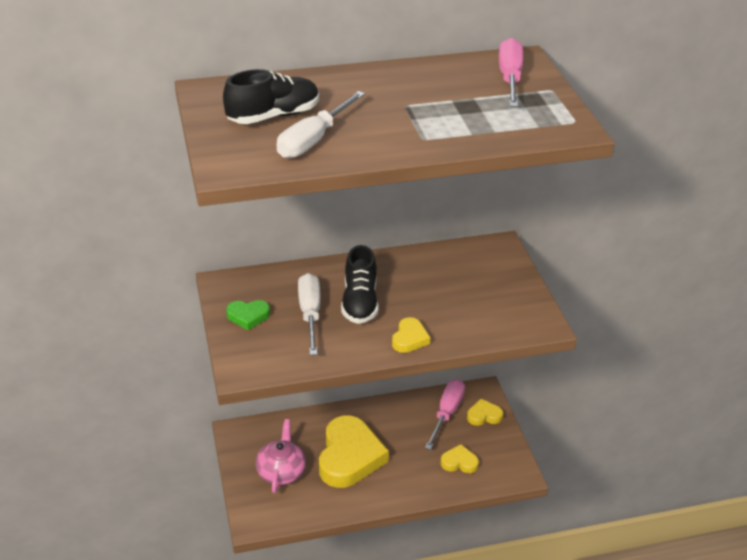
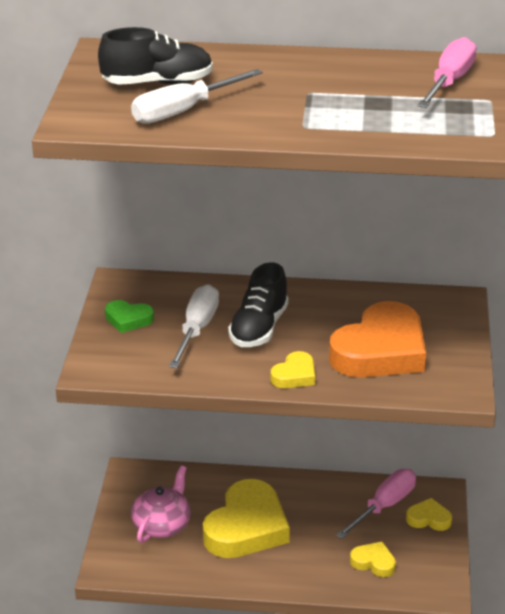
camera: 20 degrees right, 5 degrees down
none -> orange heart [329,301,426,377]

